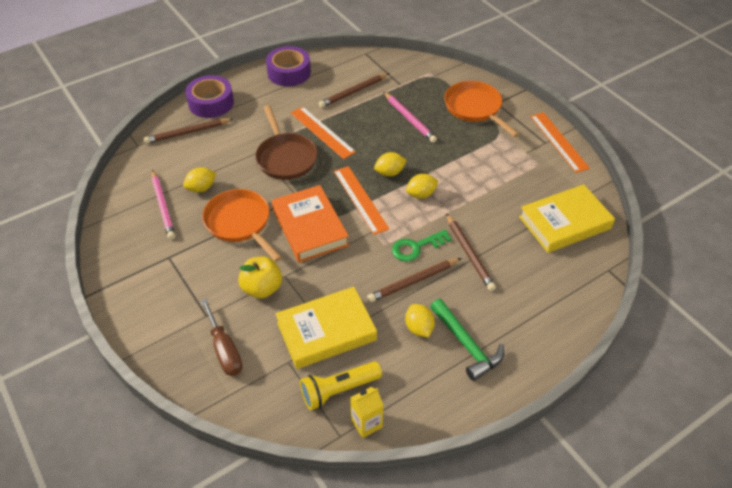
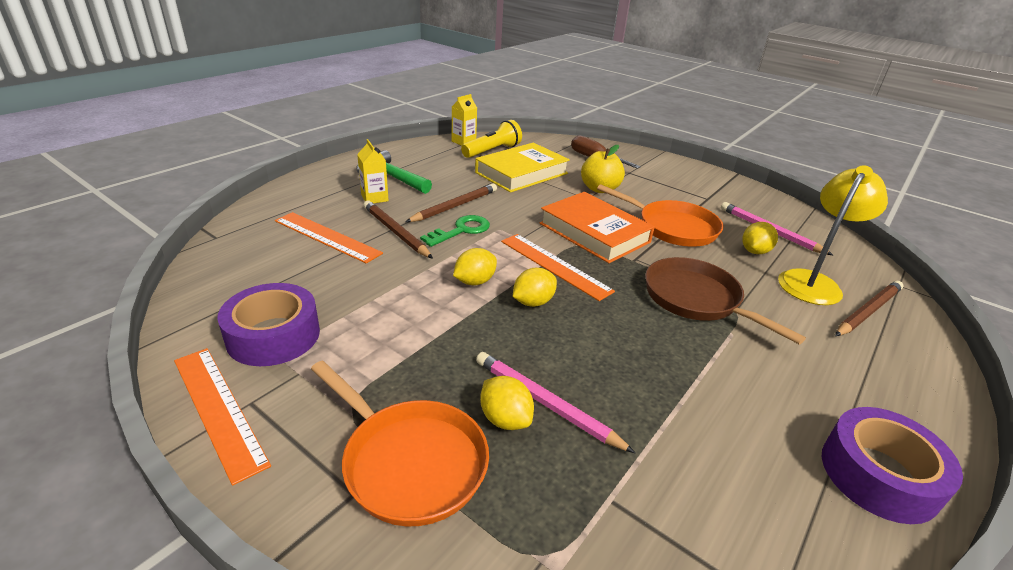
camera: 160 degrees right, 15 degrees down
purple tape [185,75,234,118] -> purple tape moved to [217,283,320,366]
orange ruler [291,106,356,159] -> orange ruler moved to [275,212,383,264]
brown pencil [318,73,389,108] -> none
yellow lemon [405,304,435,337] -> yellow lemon moved to [480,376,534,430]
yellow book [519,184,615,253] -> none
none -> yellow carton [357,139,389,203]
none -> yellow lamp [778,165,888,305]

